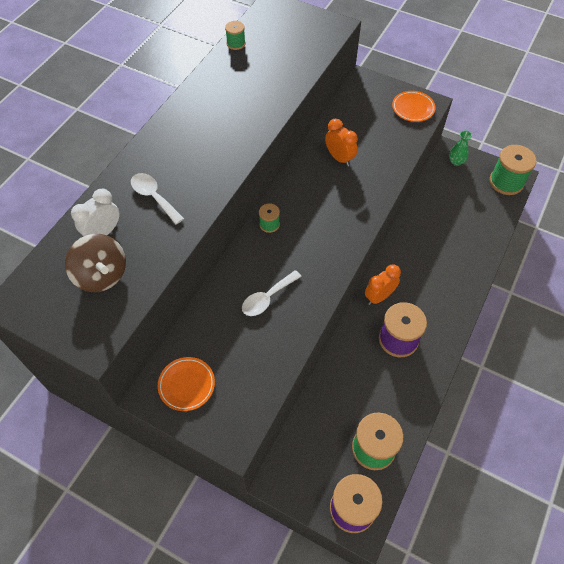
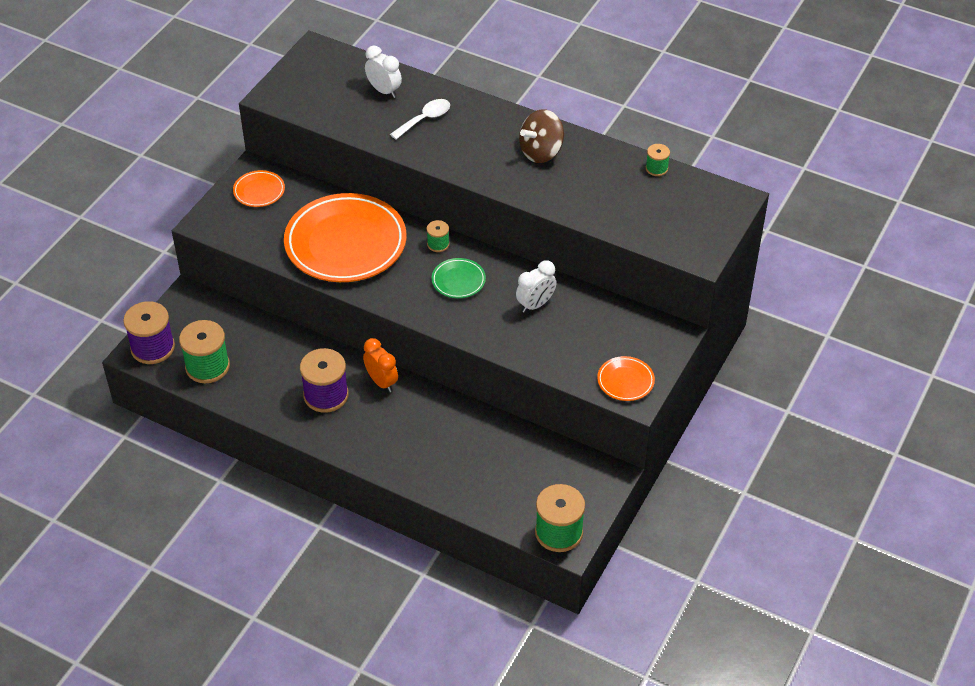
camera: 90 degrees right, 10 degrees down
brown spinning top [65,234,126,292] -> brown spinning top moved to [519,109,564,163]
white spoon [242,270,302,316] -> orange plate [284,193,406,282]
orange clock [325,119,358,166] -> white clock [516,260,557,313]
green vase [449,130,472,166] -> none
none -> green plate [431,258,486,298]

